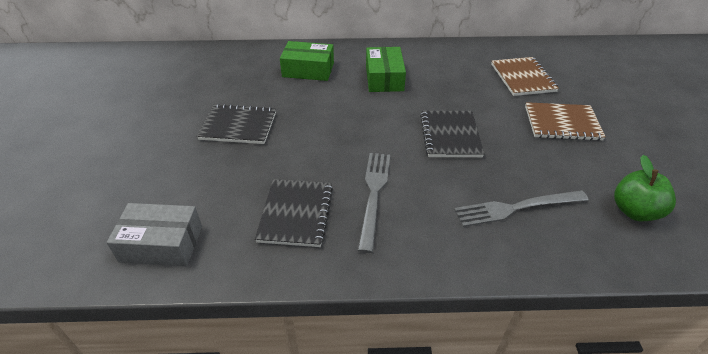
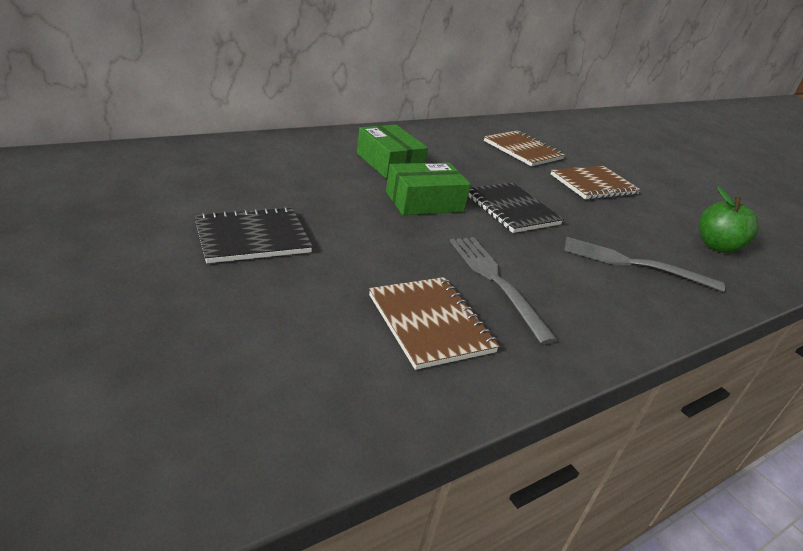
camera: 35 degrees left, 10 degrees down
grey box [107,203,202,266] -> none
black notebook [255,179,333,247] -> brown notebook [369,277,500,370]
green box [280,41,334,81] -> green box moved to [386,163,471,215]
grey fork [454,190,589,227] -> grey fork turned 60 degrees clockwise [564,237,725,292]

